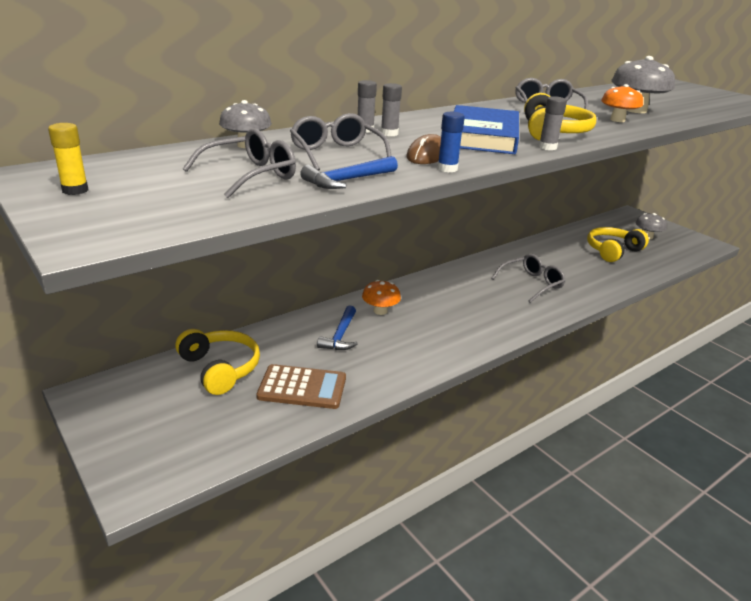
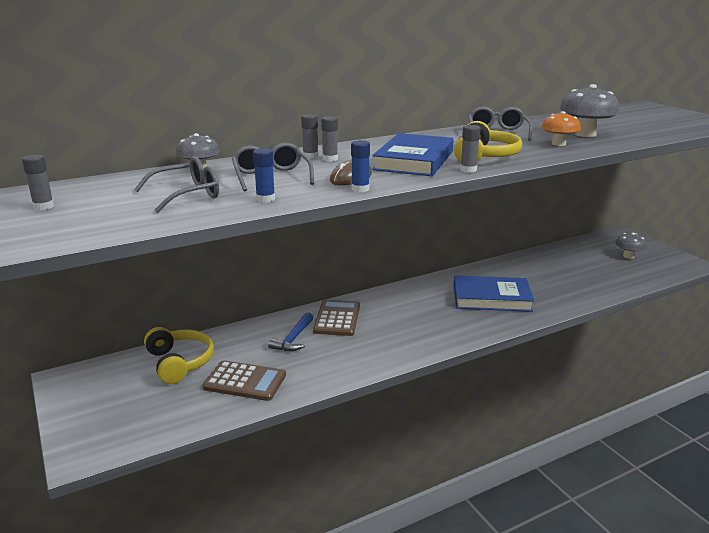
camera: 10 degrees right, 5 degrees down
yellow glue stick [48,123,89,195] -> grey glue stick [22,154,54,210]
blue hammer [300,156,398,189] -> blue glue stick [253,148,275,202]
orange mushroom [362,280,401,315] -> brown calculator [313,300,360,336]
grey glasses [491,254,566,303] -> blue book [454,275,534,312]
yellow headphones [587,227,649,262] -> none

